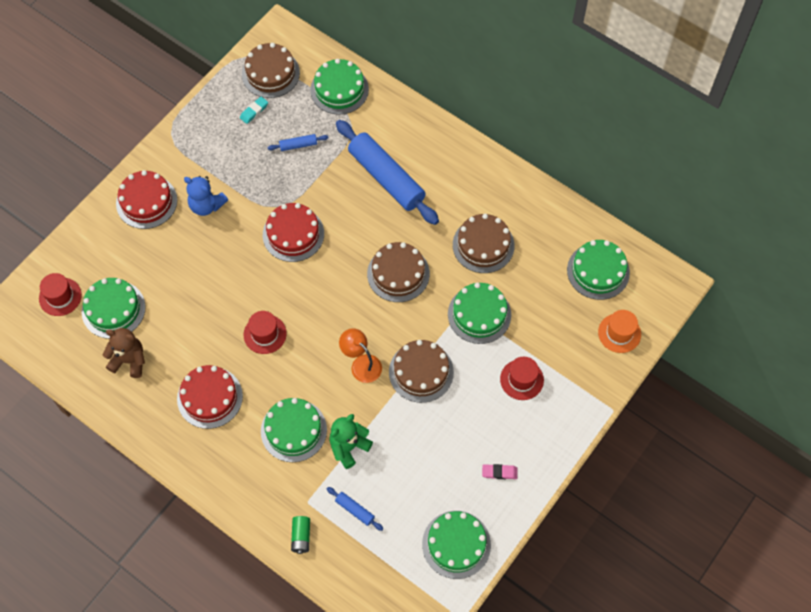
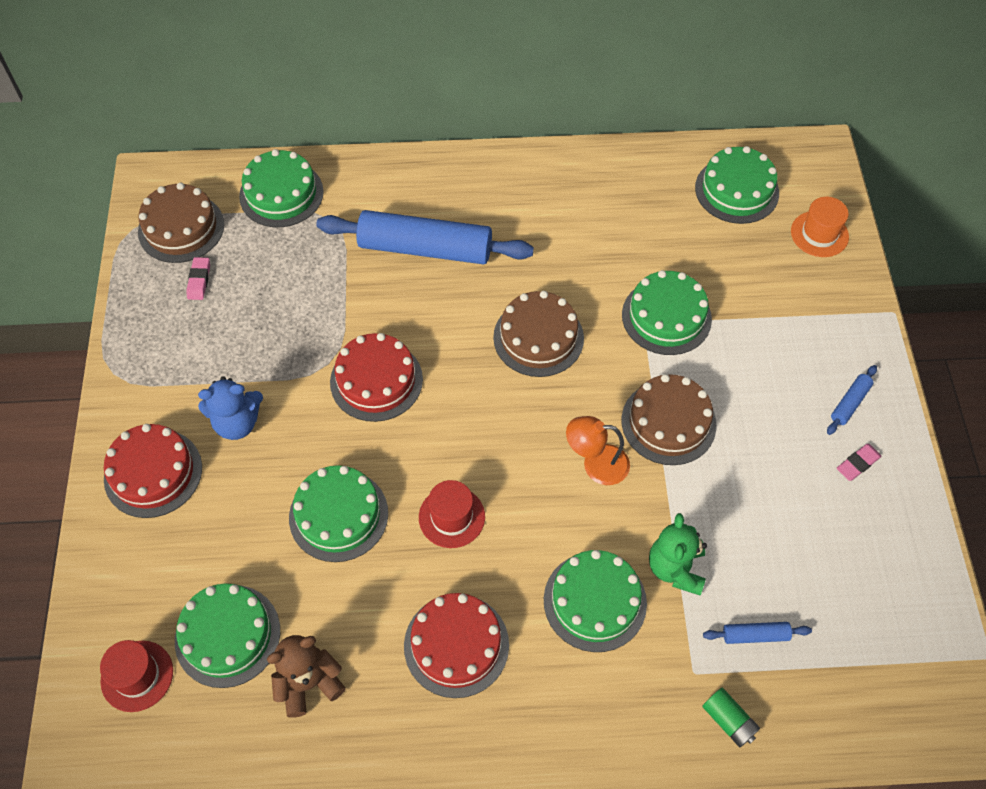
camera: 40 degrees left, 5 degrees down
turquoise eraser [240,96,268,124] -> pink eraser [186,257,210,300]
blue rolling pin [268,134,329,151] -> blue rolling pin moved to [827,365,877,435]
green cake [422,511,491,579] -> green cake moved to [289,465,388,562]
brown cake [453,214,514,273] -> none
red hat [500,357,544,400] -> none

